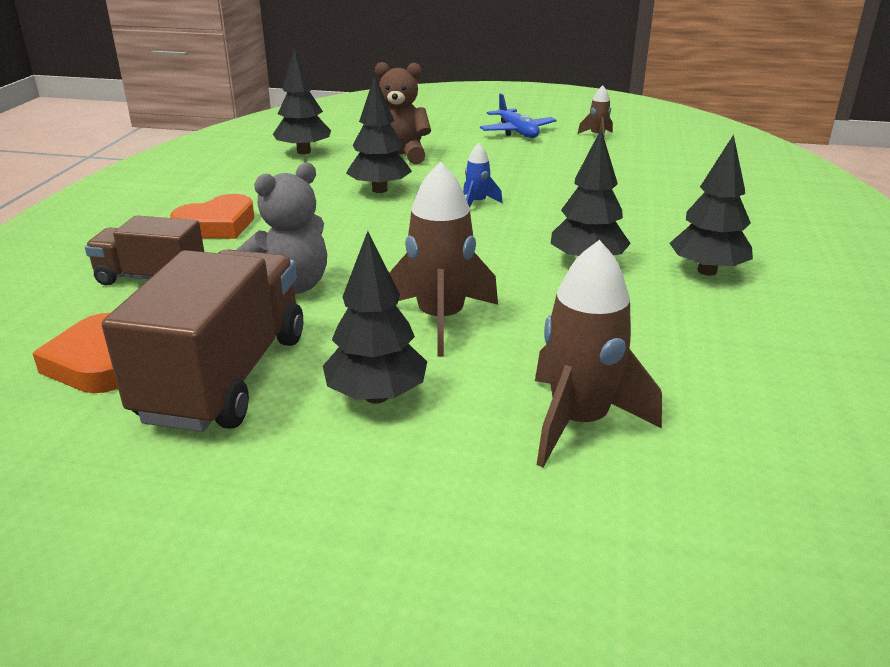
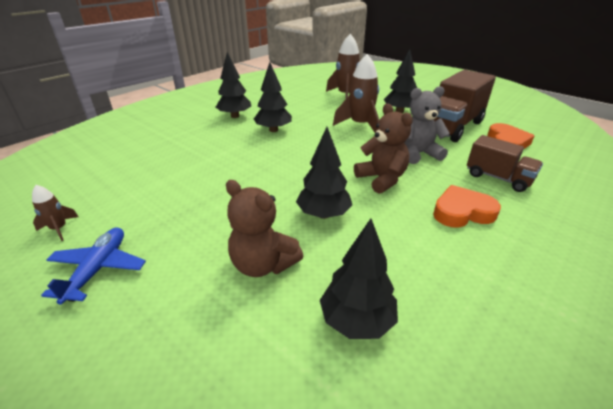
camera: 150 degrees left, 5 degrees up
blue rocket [463,143,503,208] -> none
none -> brown teddy bear [354,103,413,194]

